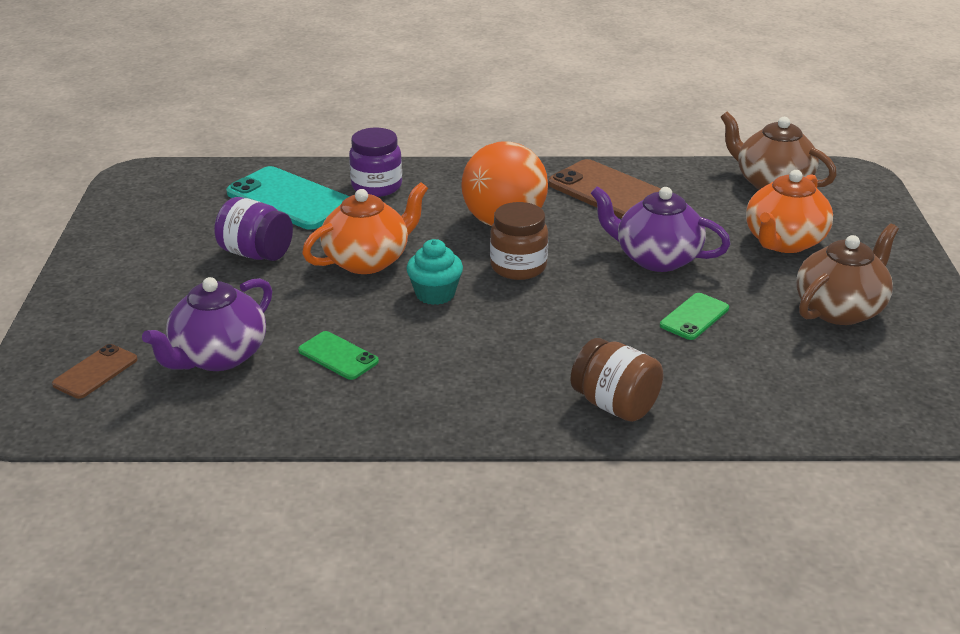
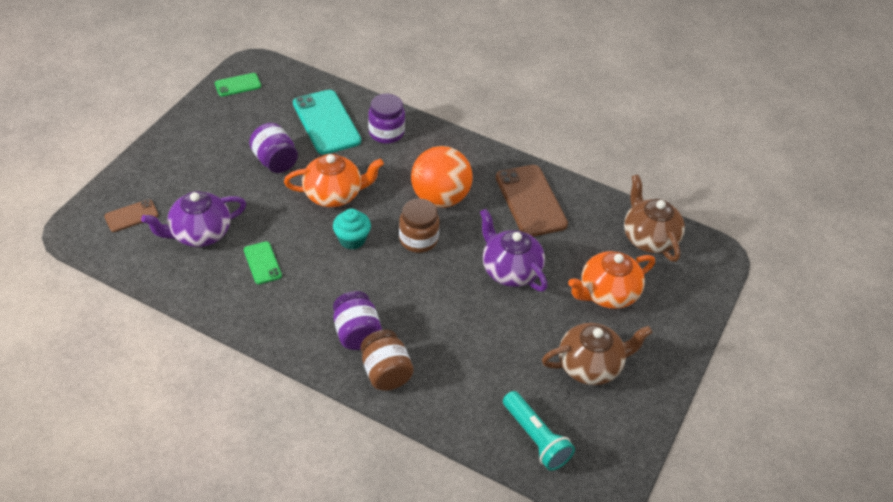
camera: 25 degrees right, 15 degrees up
green phone [660,293,729,340] -> green phone moved to [215,73,261,96]
none -> purple jar [333,291,382,350]
none -> turquoise flashlight [503,391,575,471]

